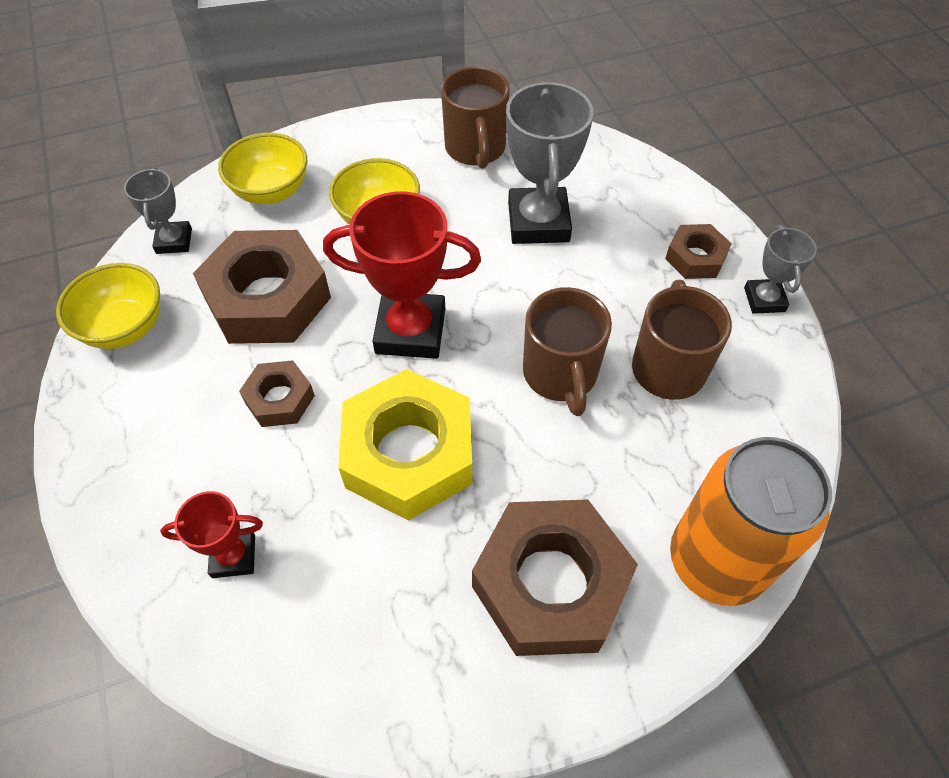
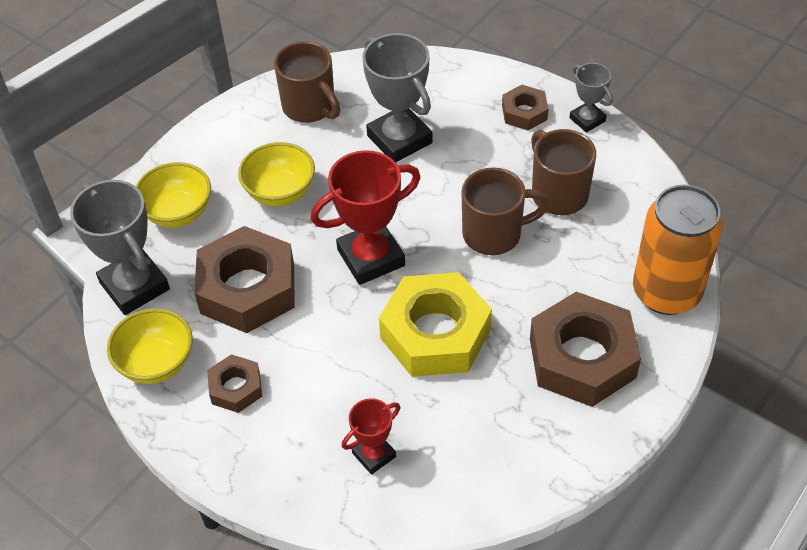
camera: 30 degrees left, 5 degrees down
grey trophy [124,167,192,254] -> grey trophy [70,180,170,315], size x1.82
brown nut [239,360,315,427] -> brown nut moved to [207,354,262,413]
brown mug [523,287,612,416] -> brown mug turned 60 degrees counterclockwise [461,168,549,255]

